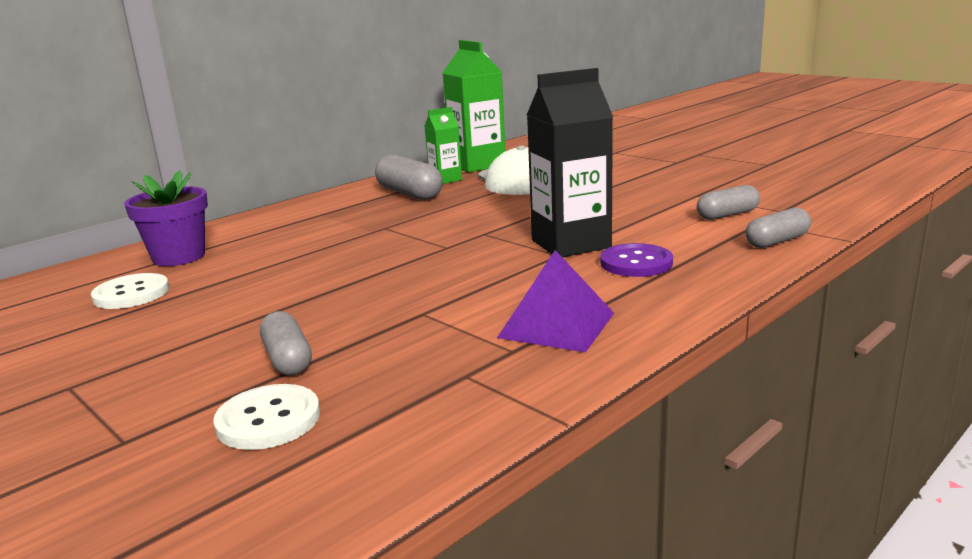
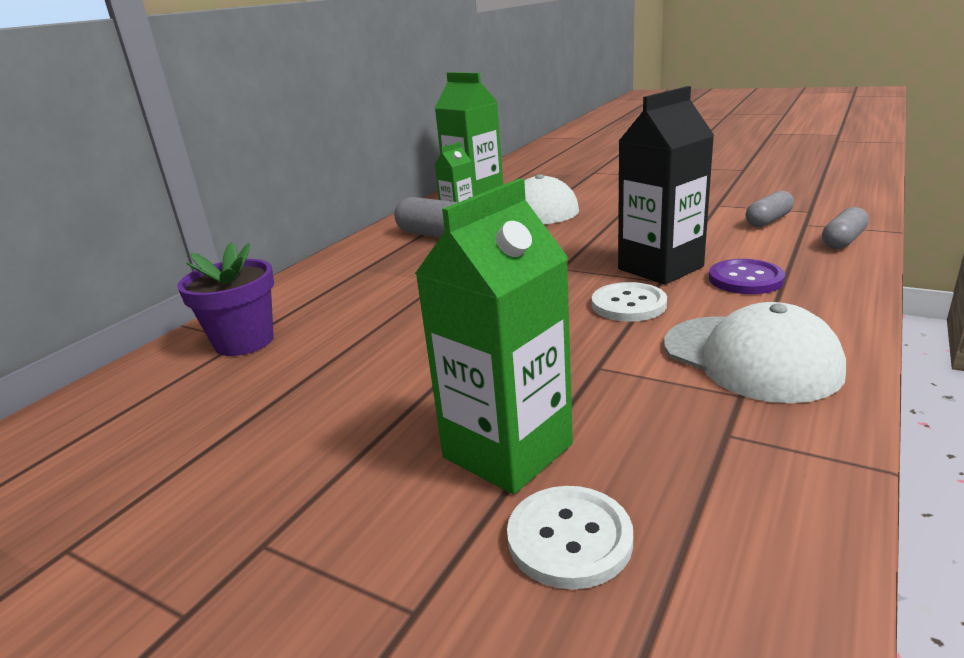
camera: 15 degrees left, 5 degrees up
white button [91,273,169,309] -> white button moved to [592,282,667,322]
grey capsule [260,311,312,375] -> green carton [415,179,573,494]
purple pyramid [497,250,614,352] -> white cap [664,302,846,403]

